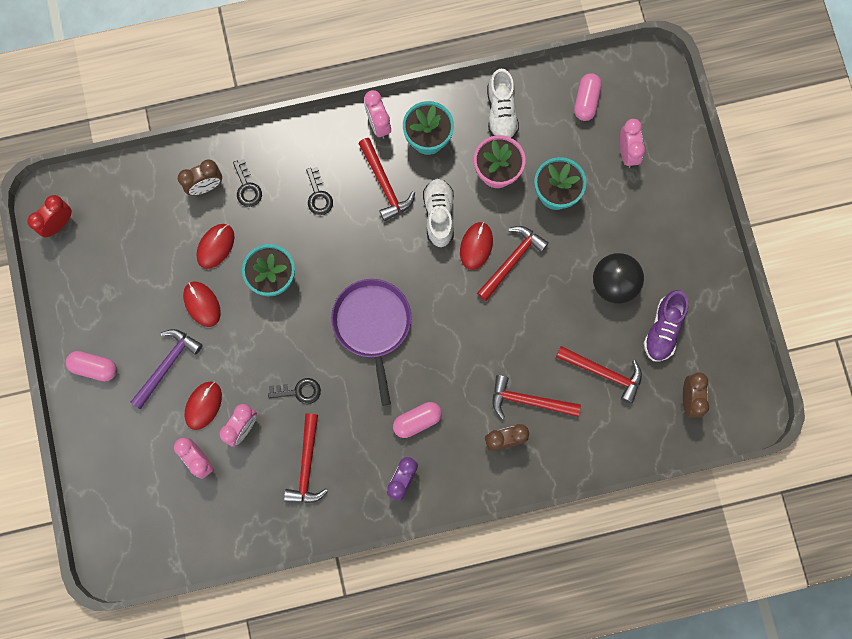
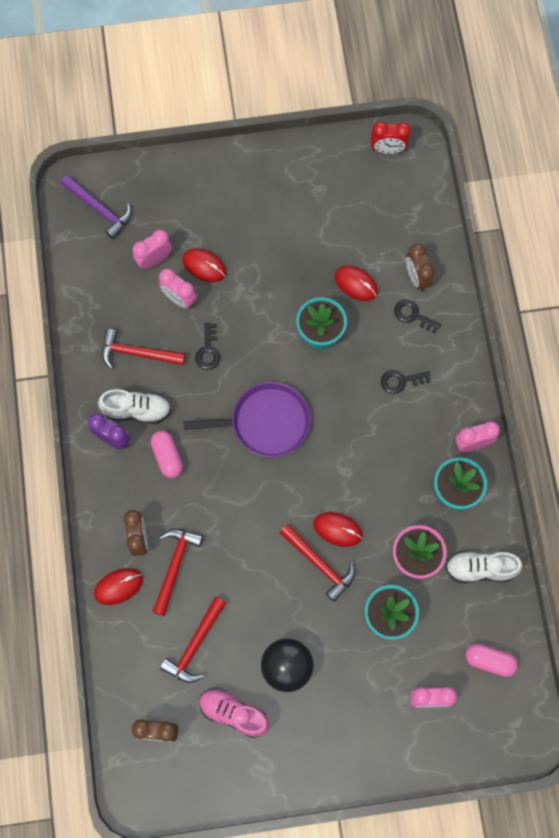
camera: 95 degrees right, 5 degrees down
red clock [27,195,72,237] -> red clock turned 135 degrees clockwise [371,121,411,154]
pink capsule [66,351,117,381] -> none
purple hammer [130,329,203,410] -> purple hammer moved to [61,175,132,239]
red mouse [183,282,221,327] -> red mouse moved to [94,568,143,605]
black key [233,159,262,207] -> black key turned 45 degrees clockwise [394,299,441,333]
red hammer [358,138,415,221] -> none
white shoe [423,178,454,247] -> white shoe moved to [98,389,171,424]
purple shoe [644,290,688,362] -> pink shoe [199,688,270,738]

